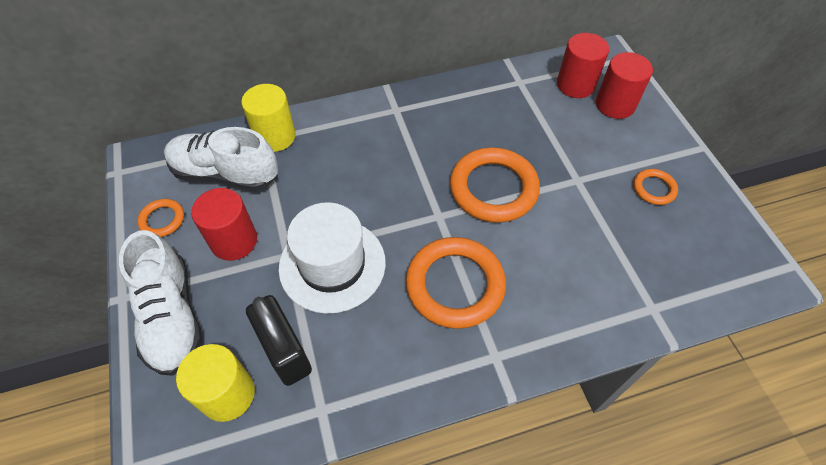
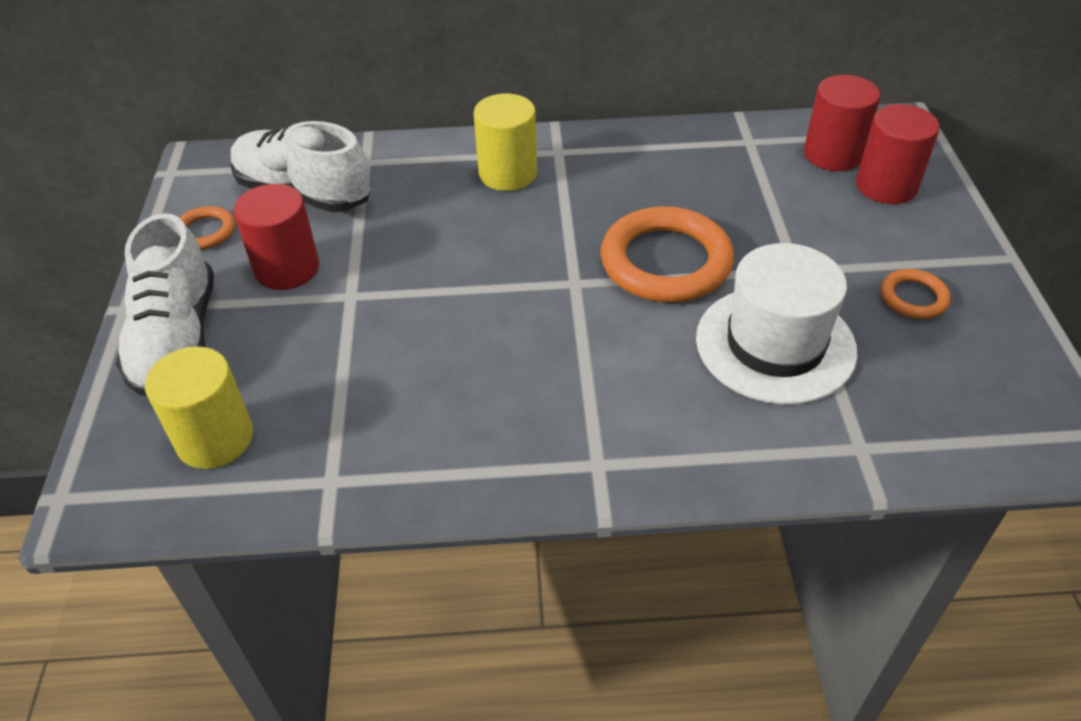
camera: 15 degrees right, 10 degrees down
yellow cylinder [241,84,296,152] -> yellow cylinder moved to [474,94,537,191]
black padlock [246,295,312,386] -> none
white hat [279,202,386,314] -> white hat moved to [696,243,857,405]
orange ring [406,237,506,329] -> none

